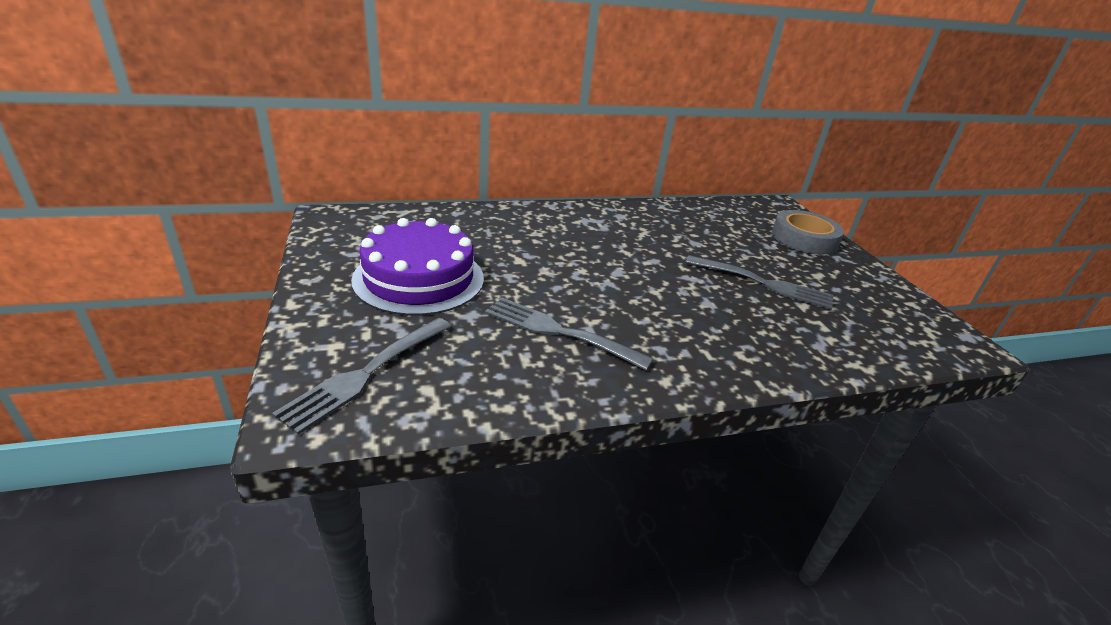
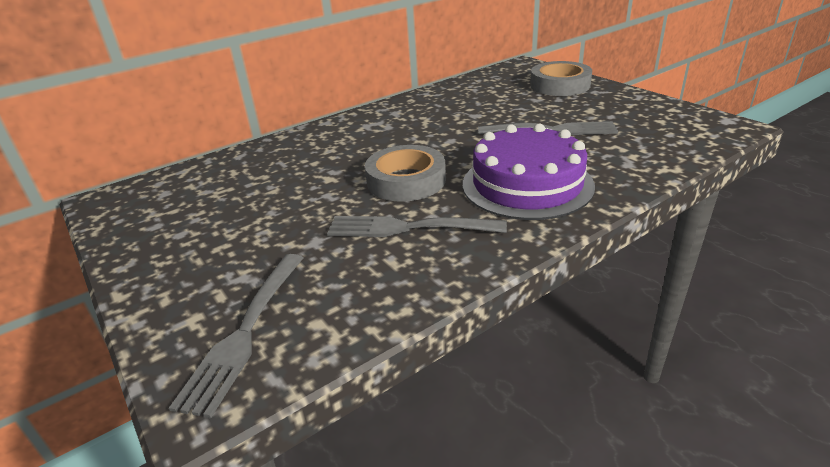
camera: 15 degrees left, 0 degrees up
purple cake [351,218,484,316] -> purple cake moved to [463,123,595,220]
none -> grey tape [365,145,446,202]

